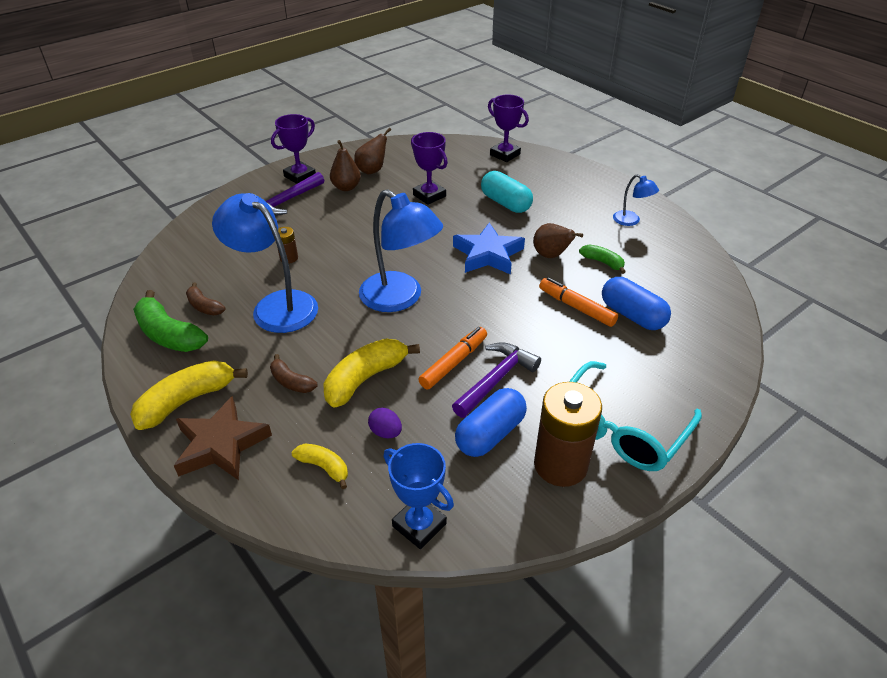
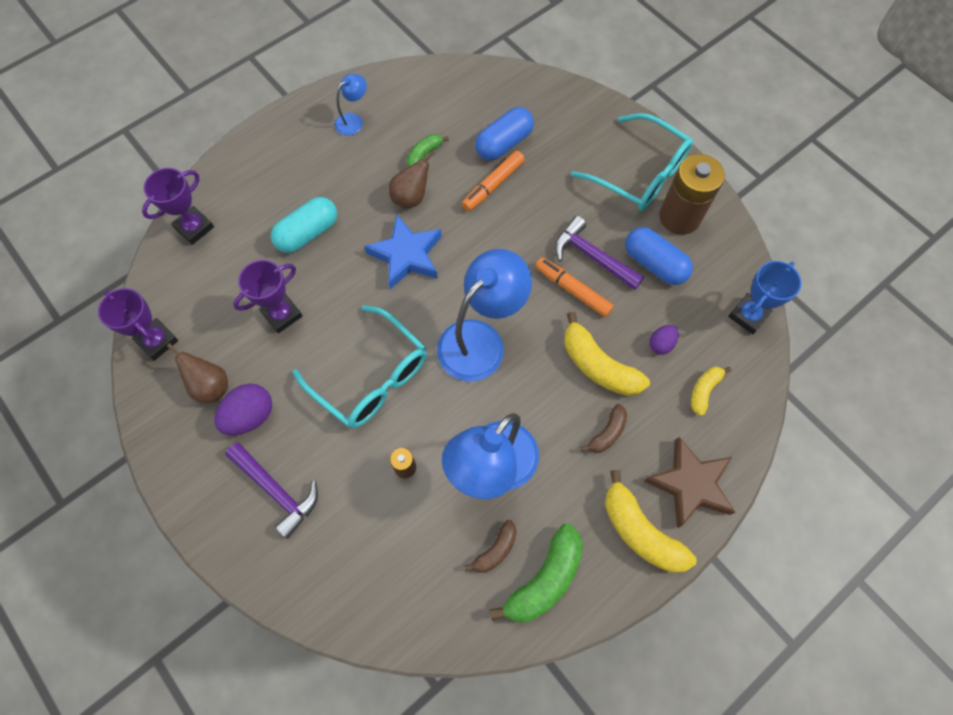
camera: 90 degrees left, 25 degrees up
purple trophy [271,114,316,184] -> purple trophy moved to [98,288,178,361]
brown pear [330,140,361,191] -> purple egg [214,384,272,435]
none -> turquoise glasses [292,305,427,429]

